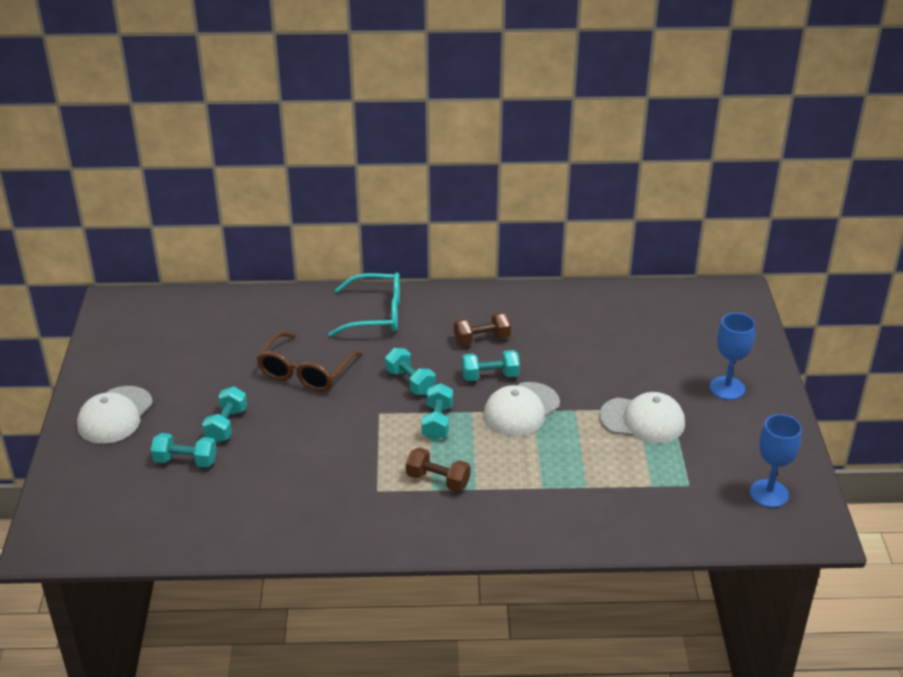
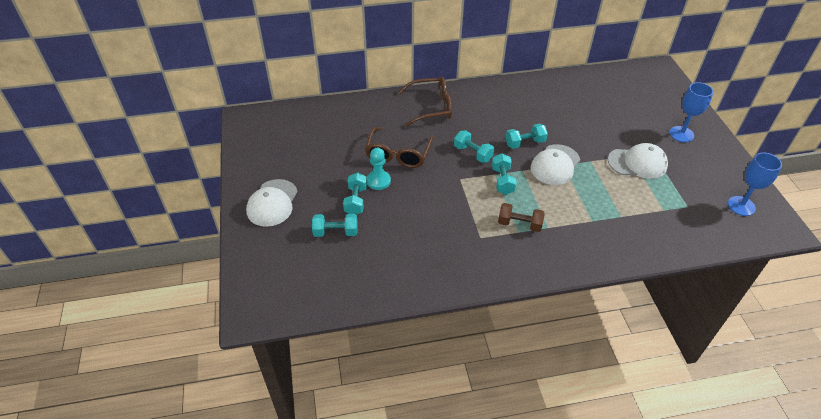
camera: 10 degrees left, 10 degrees up
turquoise glasses [329,273,400,337] -> brown glasses [398,77,452,127]
brown dumbbell [454,312,511,345] -> none
none -> turquoise pawn [367,148,391,190]

